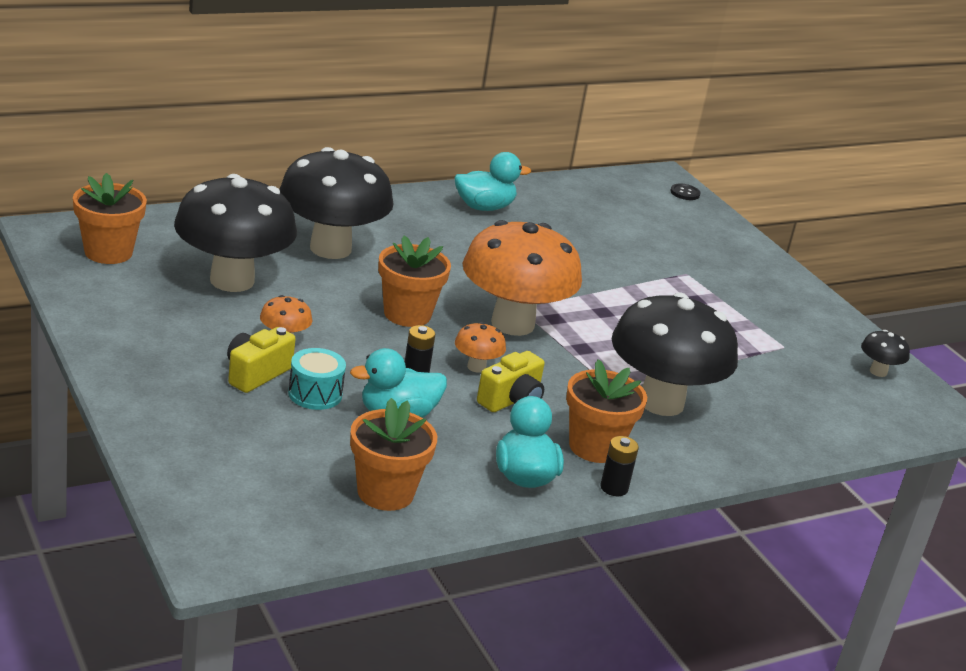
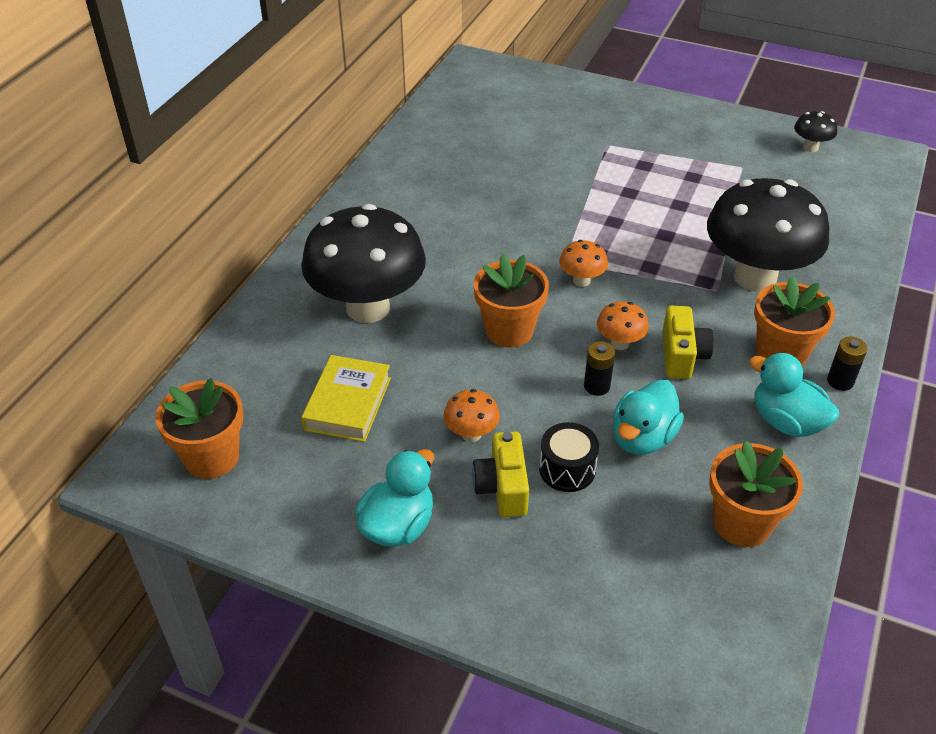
camera: 35 degrees left, 15 degrees up
black mushroom [174,174,297,292] -> yellow book [301,355,391,442]
turquoise drum [288,348,346,410] -> black drum [539,422,599,492]
turquoise duck [454,152,531,211] -> turquoise duck moved to [355,449,434,547]
orange mushroom [463,220,582,336] -> orange mushroom [559,240,608,287], size x0.41
black button [671,183,700,200] -> none

